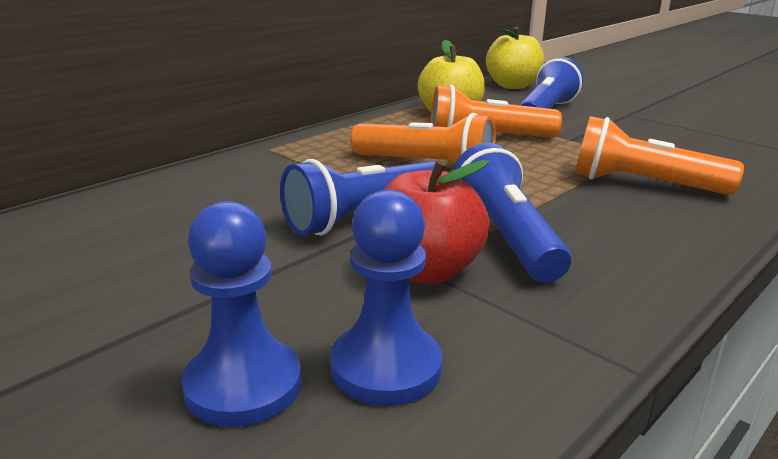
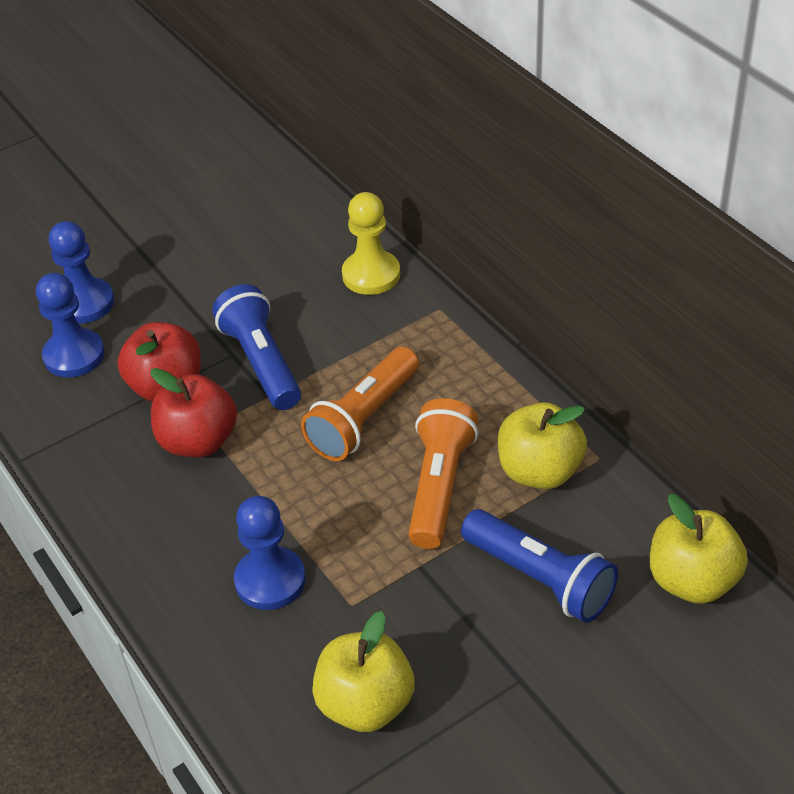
camera: 105 degrees right, 20 degrees up
blue flashlight [452,143,571,282] -> red apple [151,368,237,457]
orange flashlight [575,116,744,195] -> blue pawn [234,496,306,610]
none -> yellow apple [312,611,415,732]
none -> yellow pawn [342,192,400,295]

